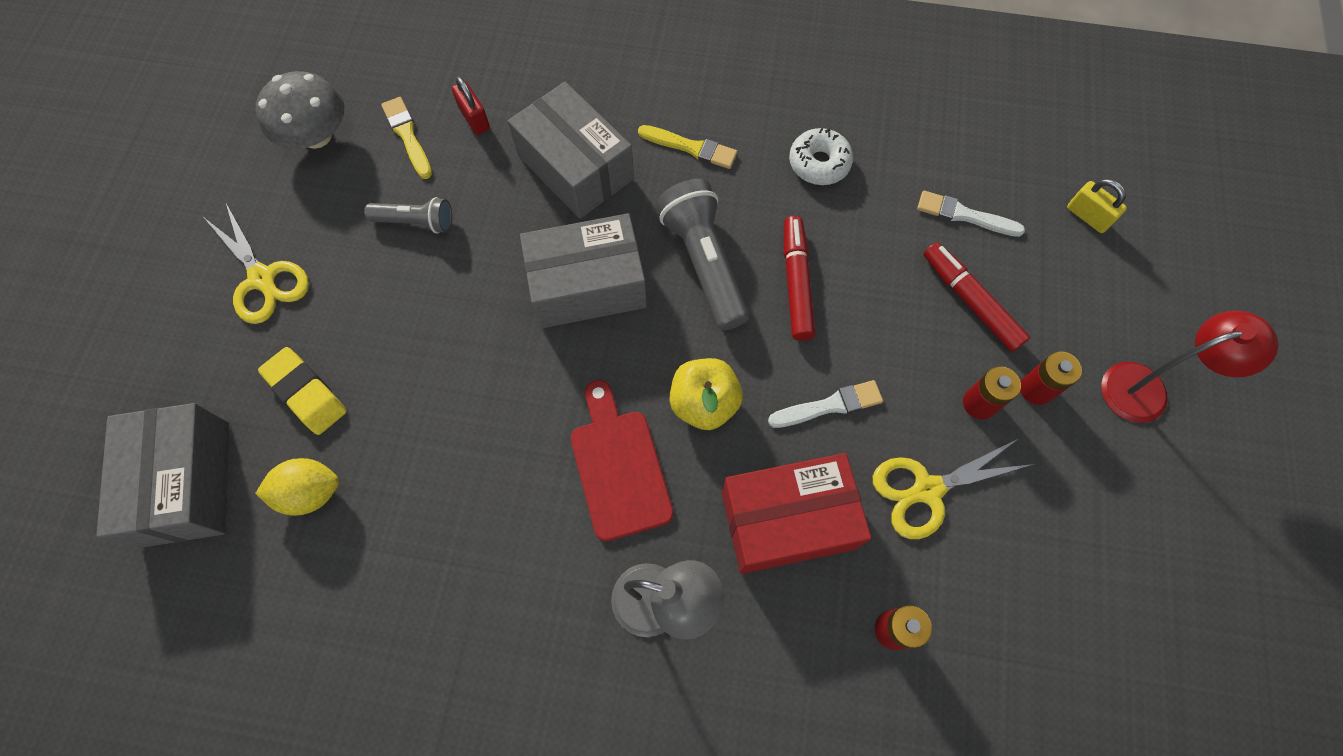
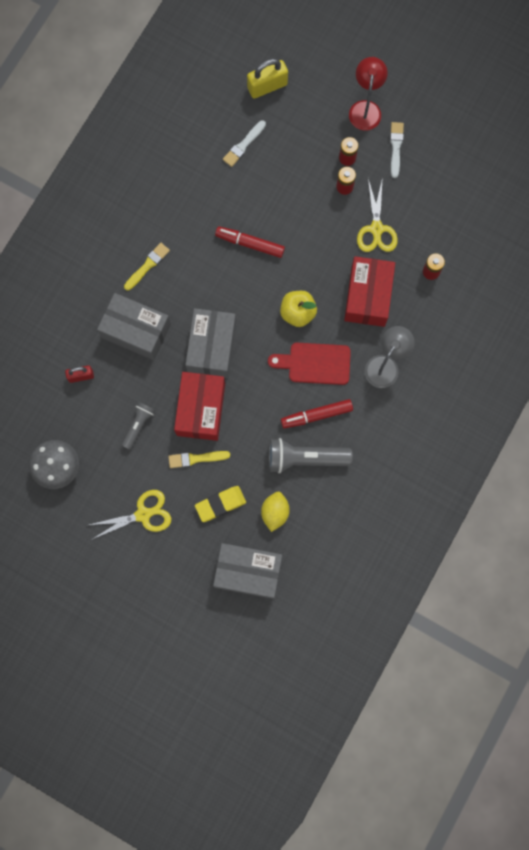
camera: 70 degrees left, 10 degrees up
yellow brush [381,97,432,179] -> yellow brush moved to [168,451,230,468]
grey box [508,82,634,219] -> grey box turned 45 degrees clockwise [97,293,171,360]
grey flashlight [656,179,749,330] -> grey flashlight moved to [269,438,353,473]
white brush [768,380,883,428] -> white brush moved to [390,122,404,178]
white donut [789,128,853,185] -> none
red marker [923,242,1030,352] -> red marker moved to [281,399,353,428]
yellow padlock [1067,179,1127,233] -> yellow padlock [247,59,288,99], size x1.62
none -> red box [174,372,225,441]

